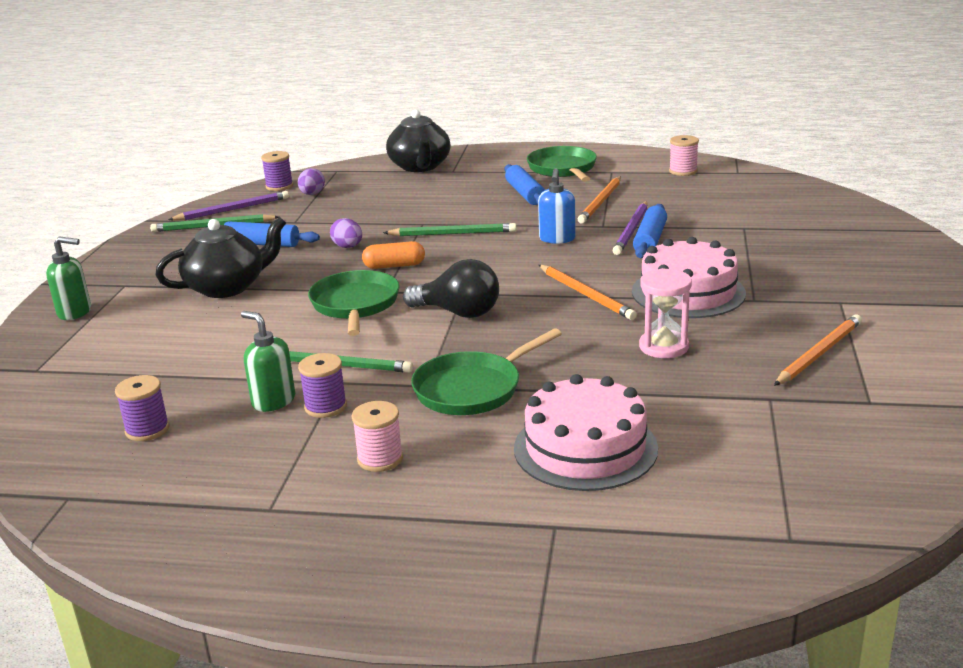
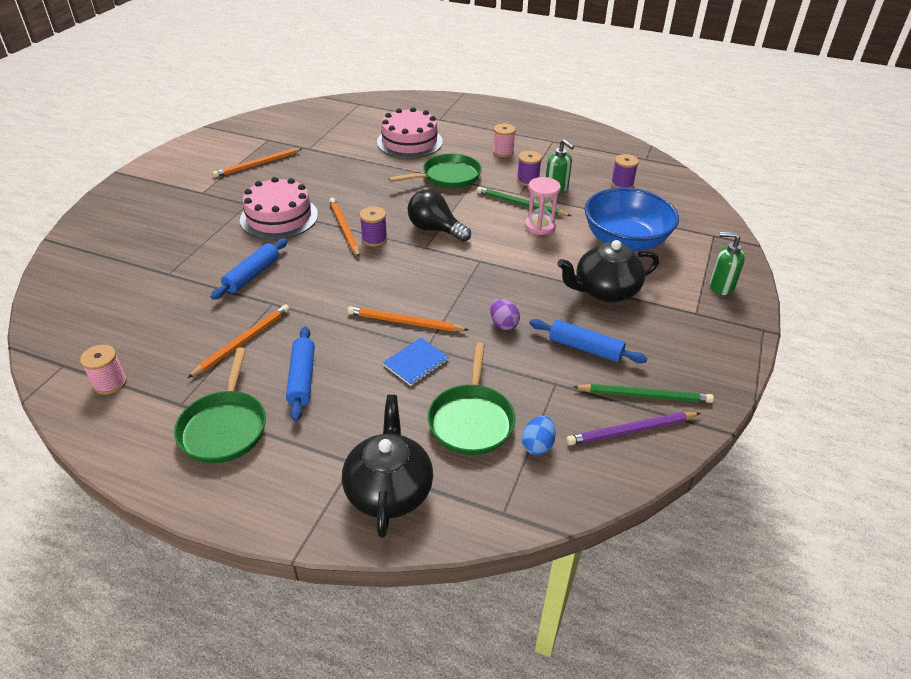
camera: 170 degrees left, 15 degrees up
purple spool [261,151,293,191] -> purple spool moved to [360,207,387,246]
purple egg [298,168,325,195] -> blue egg [522,416,556,455]
green pan [308,270,400,336] -> green pan moved to [428,342,515,455]
orange capsule [362,241,425,269] -> none
green pencil [383,223,516,236] -> orange pencil [348,306,469,331]
blue soap dispenser [538,168,576,244] -> none
purple pencil [612,201,648,255] -> none
pink hourglass [639,268,692,358] -> pink hourglass moved to [525,177,561,235]
none -> blue notebook [383,338,449,386]
none -> blue bowl [584,188,679,252]

